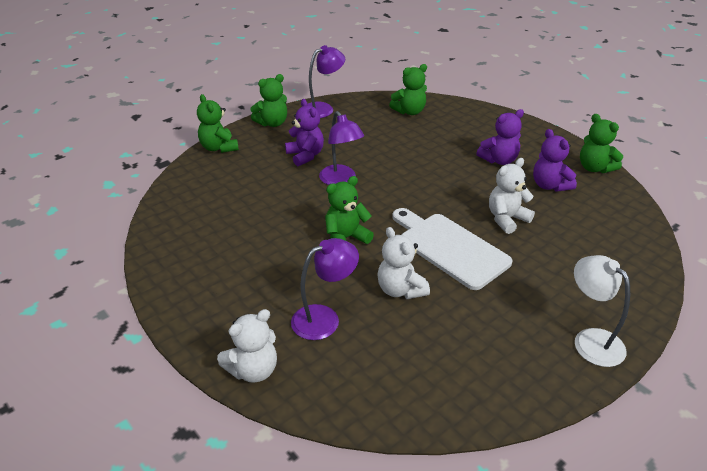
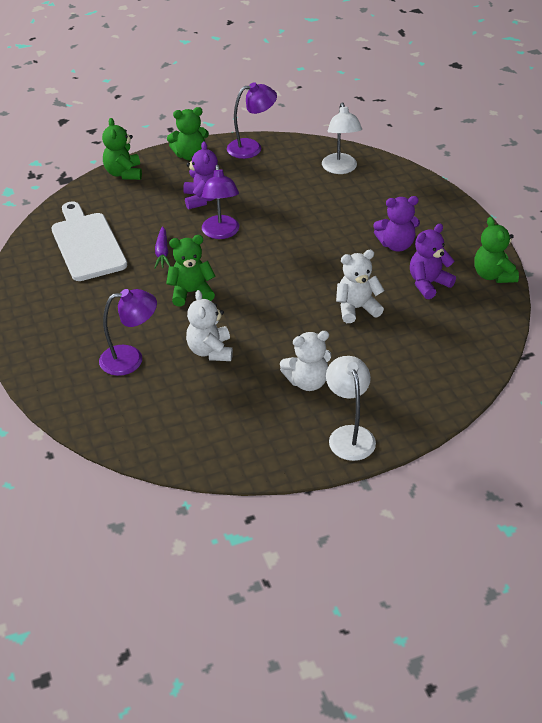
camera: 20 degrees right, 5 degrees up
white teddy bear [217,309,277,383] -> white teddy bear moved to [280,331,332,391]
green teddy bear [389,64,427,115] -> white lamp [322,102,362,174]
white cutting board [392,208,512,290] -> white cutting board moved to [51,201,128,281]
purple teddy bear [533,129,577,192] -> purple teddy bear turned 60 degrees clockwise [410,224,456,299]
none -> purple carrot [154,226,170,268]

